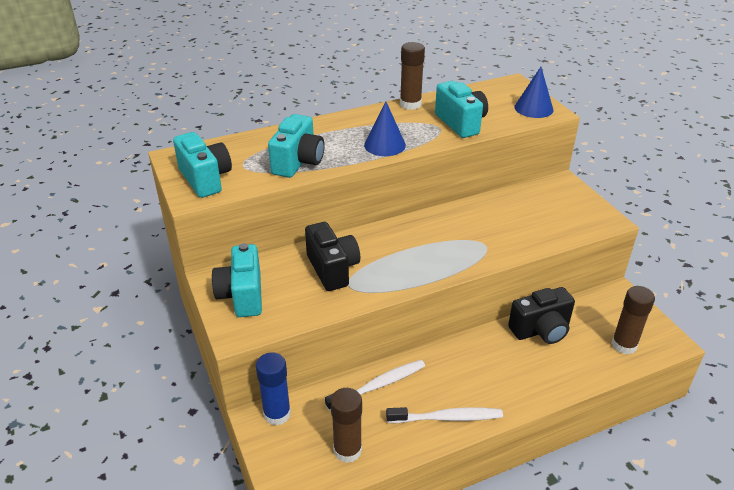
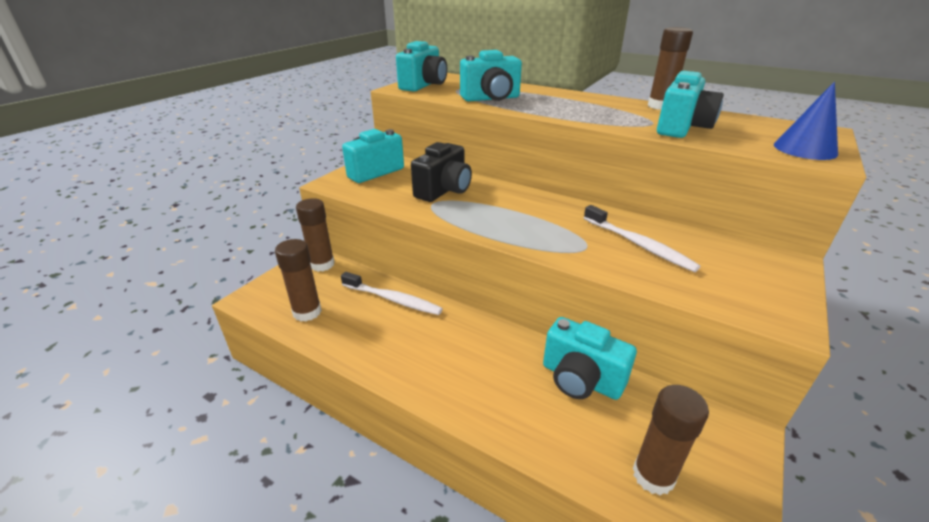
camera: 55 degrees right, 5 degrees down
blue glue stick [256,352,291,425] -> brown glue stick [296,198,335,272]
blue cone [364,101,406,156] -> none
white toothbrush [386,407,503,423] -> white toothbrush moved to [584,205,701,272]
black camera [508,287,575,344] -> turquoise camera [543,317,637,400]

